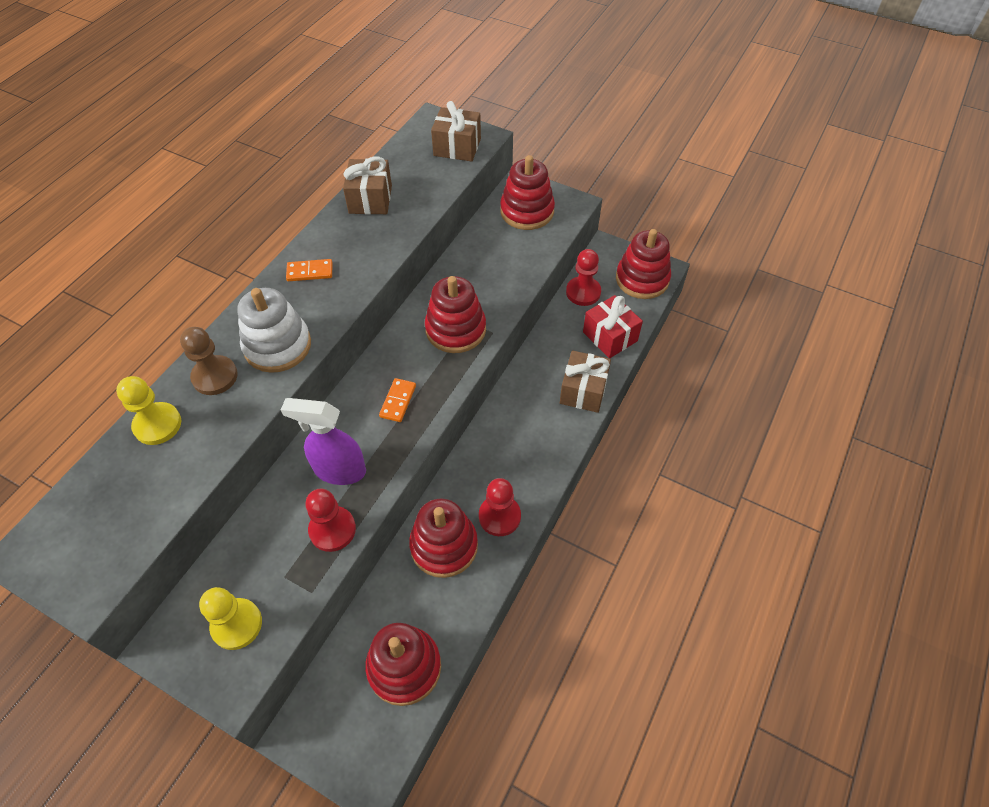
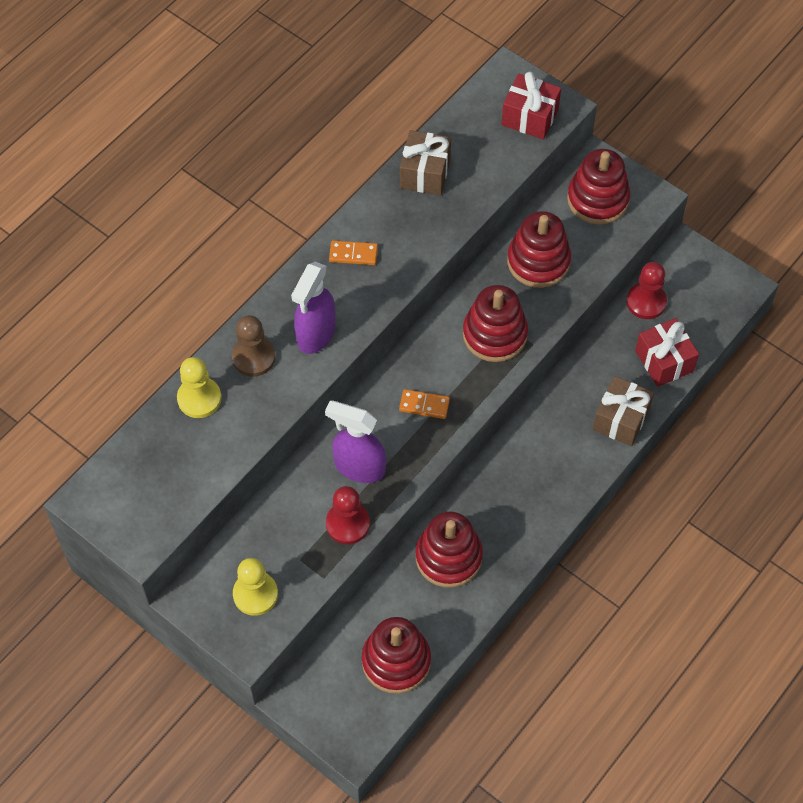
camera: 10 degrees right, 5 degrees up
white stacking toy [237,288,311,373] -> purple spray bottle [291,262,336,354]
orange domino [379,378,416,422] -> orange domino turned 75 degrees clockwise [399,389,450,419]
brown gift [431,101,481,161] -> red gift [501,72,561,140]
red pawn [479,478,521,536] -> none
red stacking toy [616,229,671,299] -> red stacking toy moved to [507,211,571,288]

